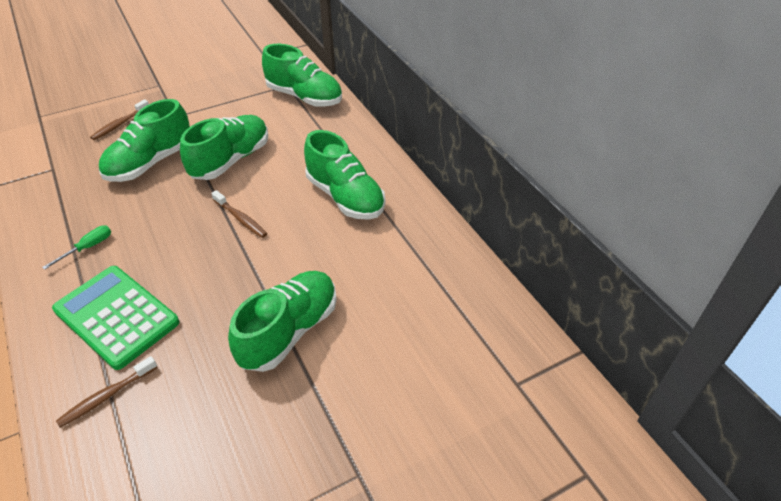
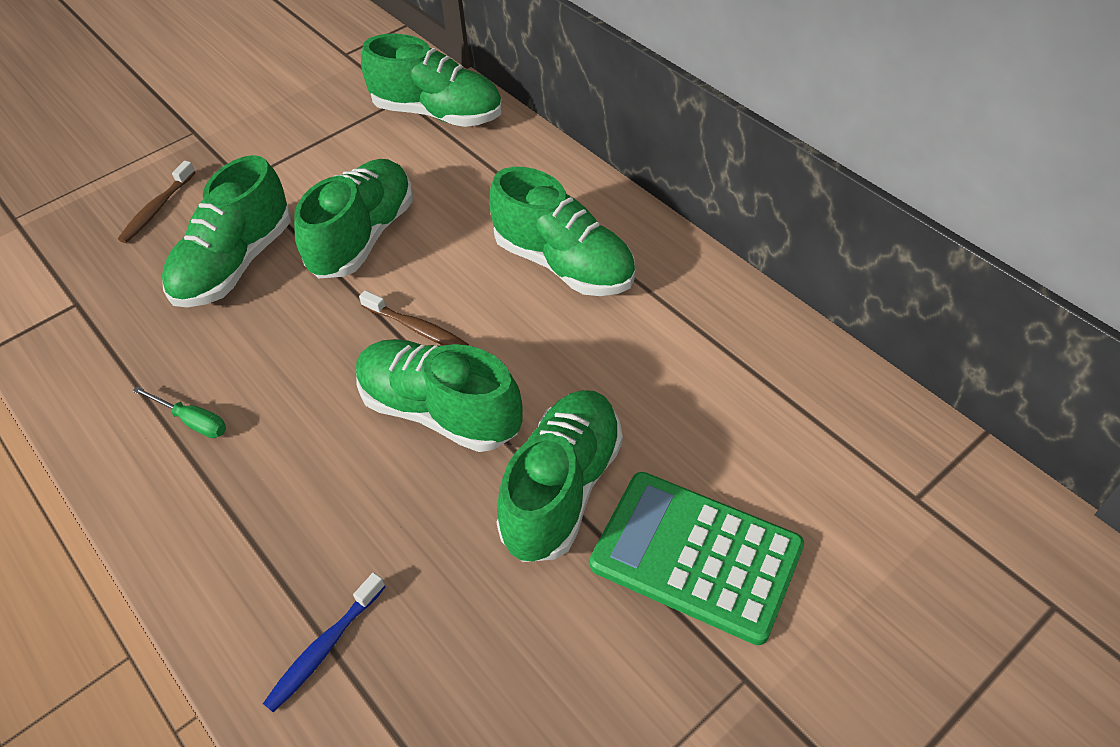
camera: 10 degrees left, 5 degrees up
green screwdriver [42,226,111,270] -> green screwdriver turned 90 degrees clockwise [133,386,226,438]
green calculator [52,266,179,370] -> green calculator moved to [590,472,804,645]
brown toothbrush [56,356,158,428] -> blue toothbrush [263,572,386,712]
none -> green shoe [356,339,523,452]

